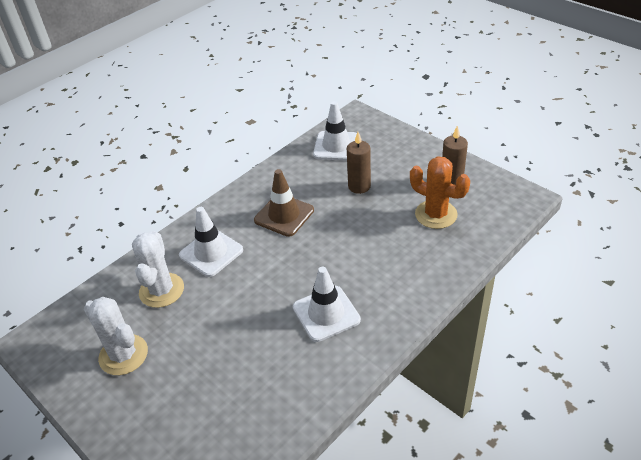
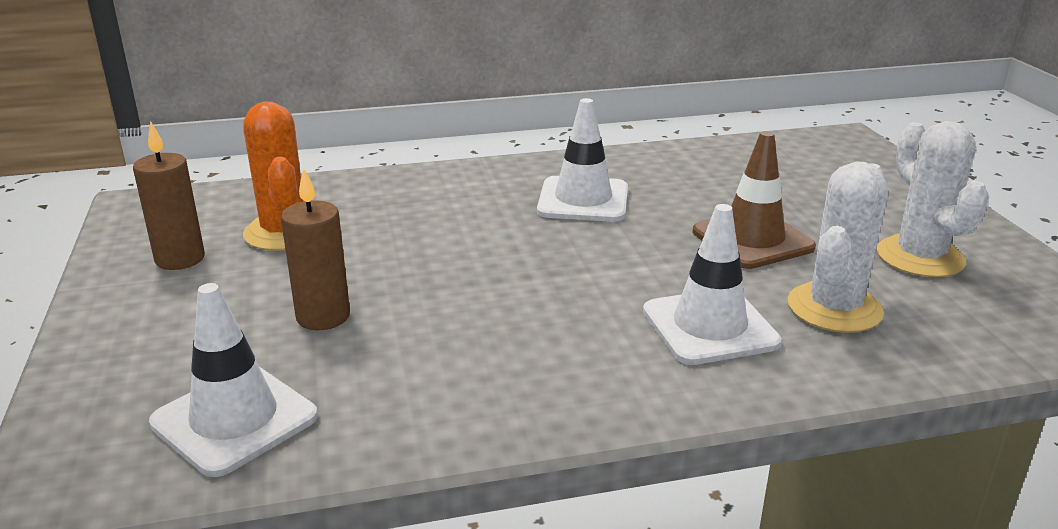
camera: 150 degrees left, 15 degrees down
brown traffic cone [254,169,314,237] -> brown traffic cone moved to [693,131,816,269]

